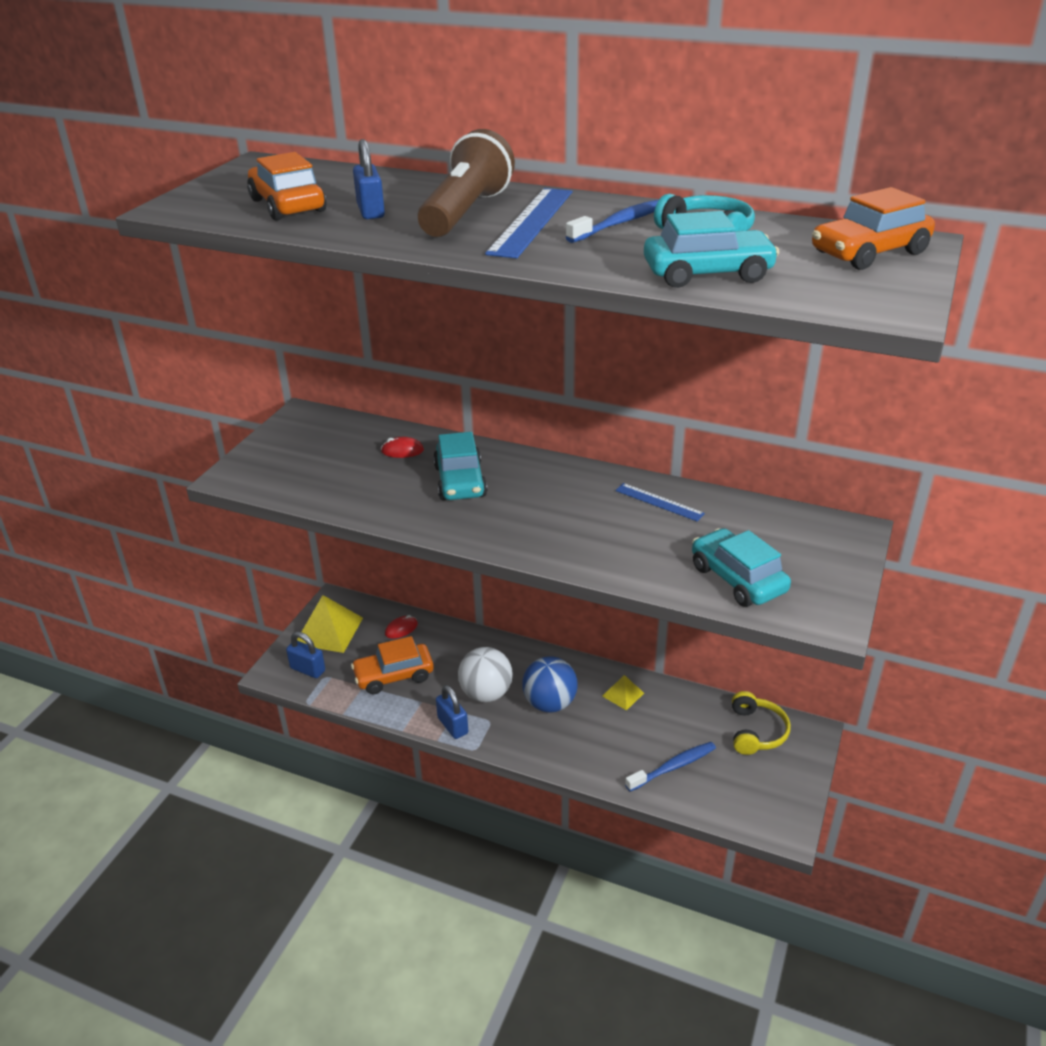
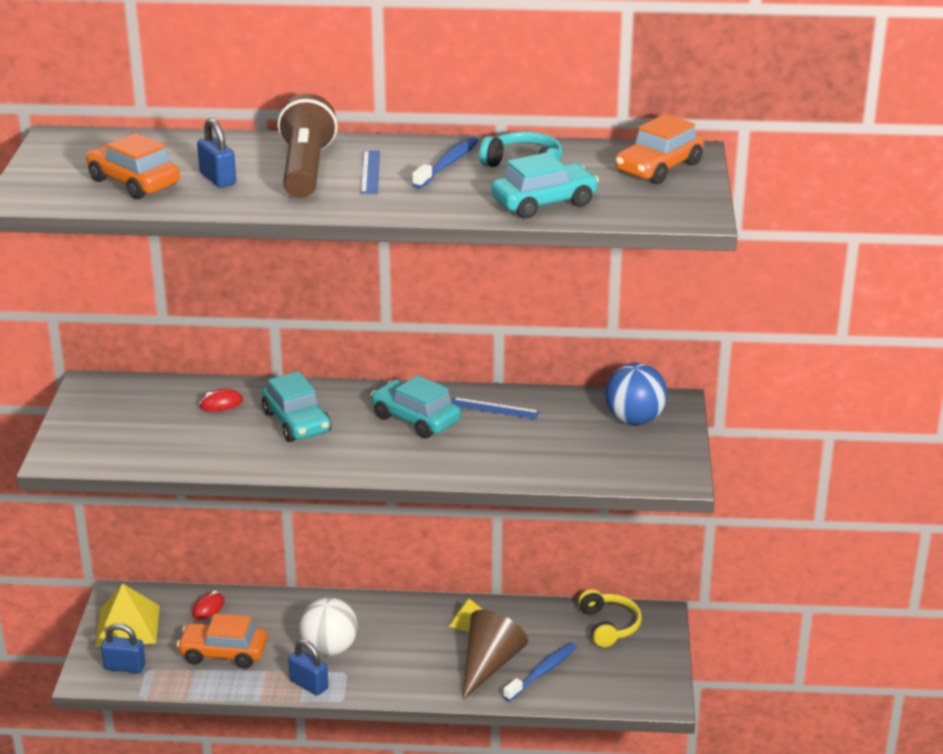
camera: 20 degrees left, 5 degrees down
orange car [351,636,434,694] -> orange car turned 45 degrees clockwise [177,614,267,669]
blue ruler [485,188,572,258] -> blue ruler [361,151,380,194], size x0.59
blue ball [522,656,578,713] -> blue ball moved to [605,363,667,425]
turquoise car [692,528,791,607] -> turquoise car moved to [371,375,461,438]
none -> brown cone [462,610,528,701]

